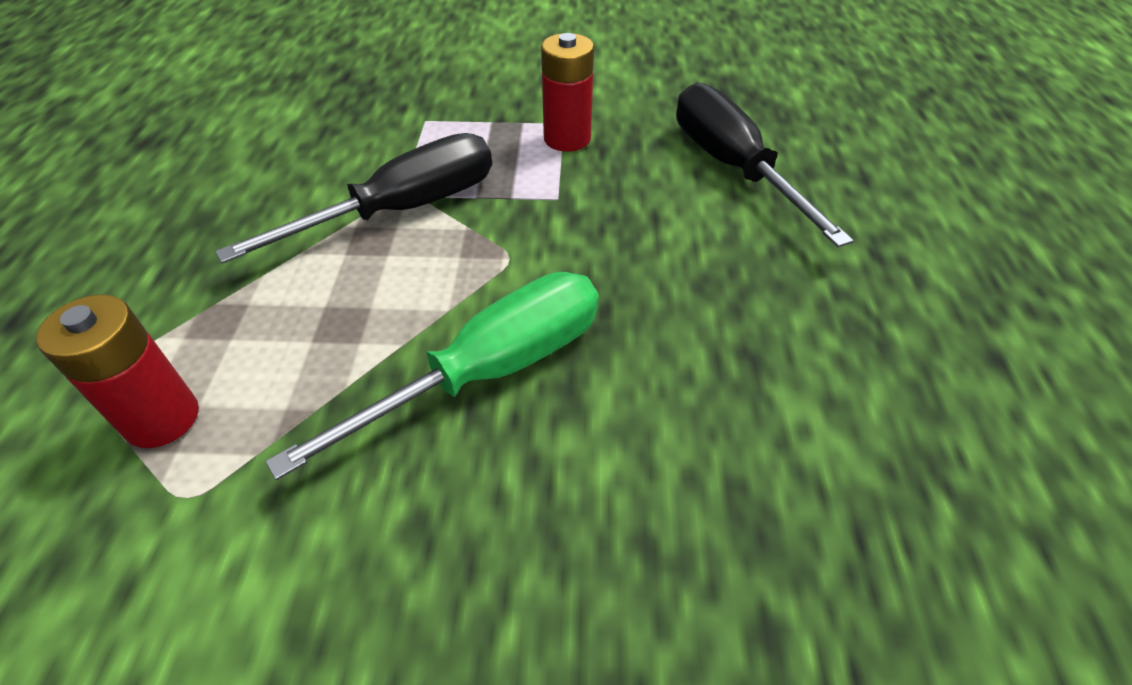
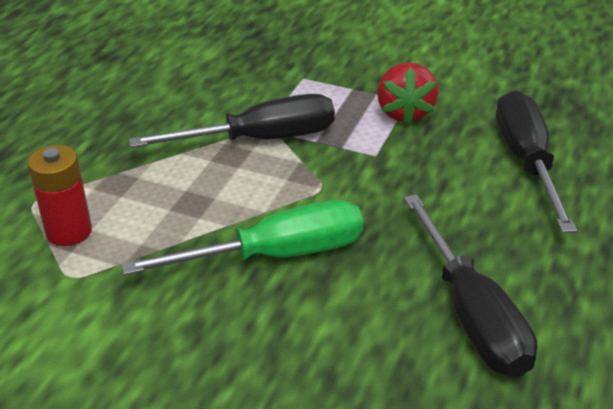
camera: 20 degrees right, 10 degrees down
red battery [541,33,594,152] -> red strawberry [377,62,438,125]
none -> black screwdriver [404,194,537,377]

